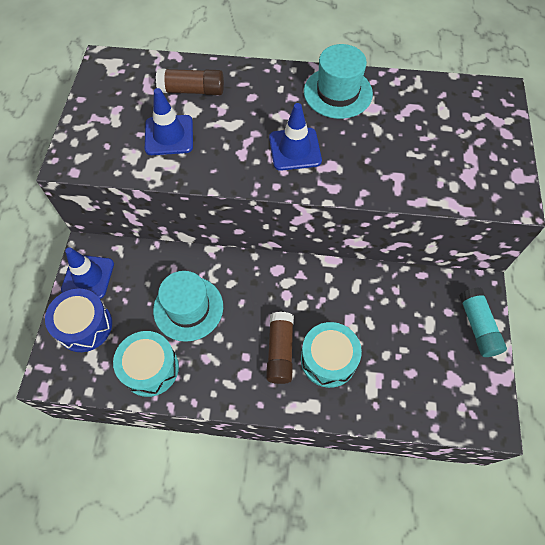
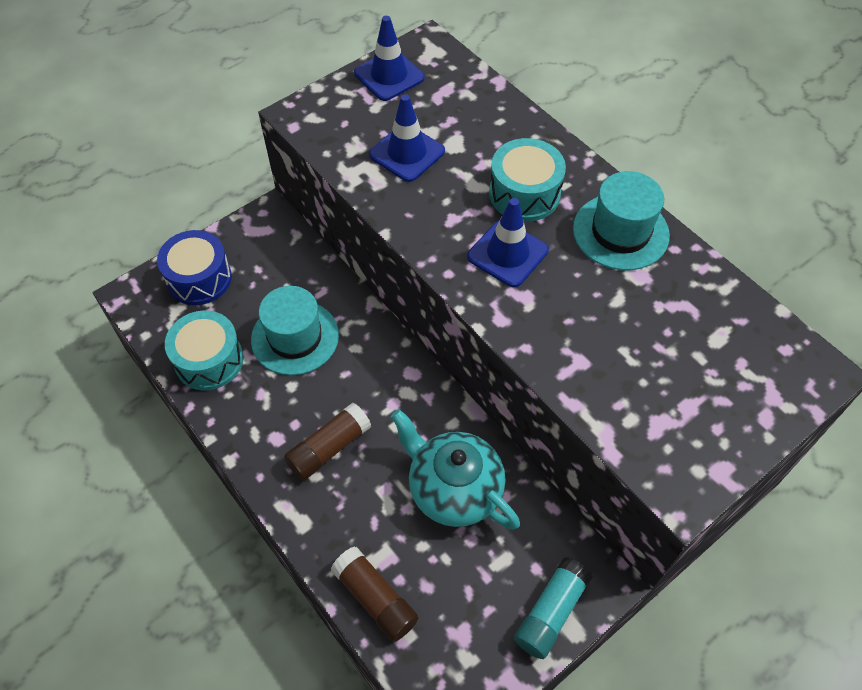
camera: 45 degrees right, 5 degrees down
blue traffic cone [61,247,114,299] -> blue traffic cone moved to [354,16,425,101]
brown glue stick [156,68,224,95] -> brown glue stick moved to [331,546,419,642]
turquoise drum [301,322,362,388] -> turquoise drum moved to [489,138,566,222]
none -> turquoise teapot [391,409,520,530]

